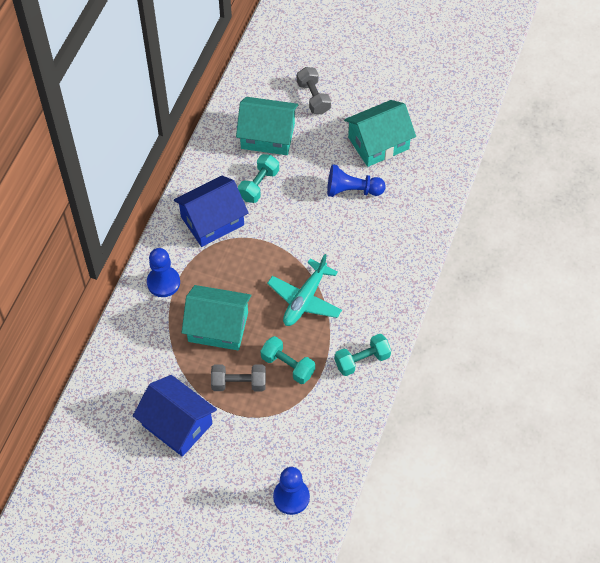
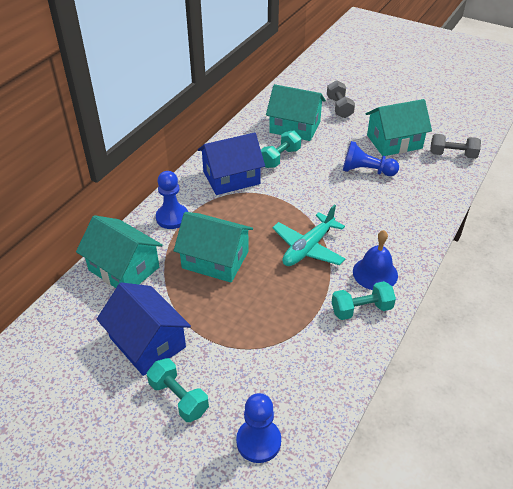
camera: 10 degrees right, 15 degrees down
grey dumbbell [211,365,266,391] -> grey dumbbell moved to [430,134,481,159]
turquoise dumbbell [261,336,315,384] -> turquoise dumbbell moved to [147,358,209,422]
none -> turquoise house [76,215,163,288]
none -> blue bell [353,230,398,290]

